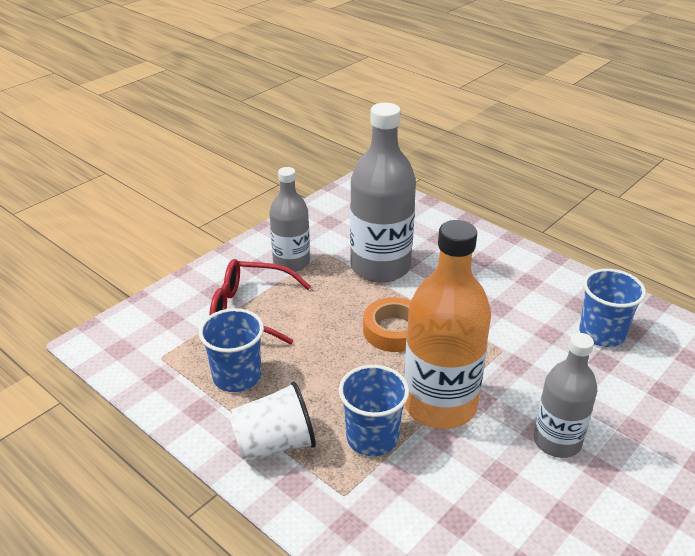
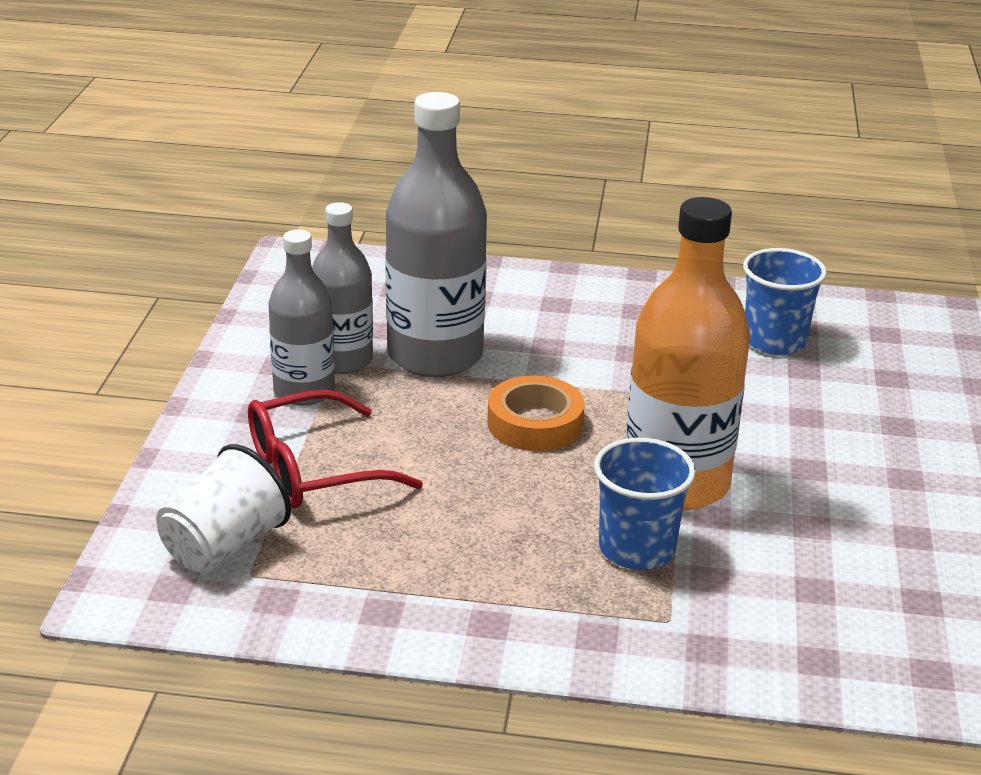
camera: 35 degrees left, 5 degrees down
blue cup [199,308,264,392] -> none
white cup [229,381,316,462] -> white cup moved to [156,444,291,574]
grey bottle [534,333,597,458] -> grey bottle moved to [312,202,373,374]

